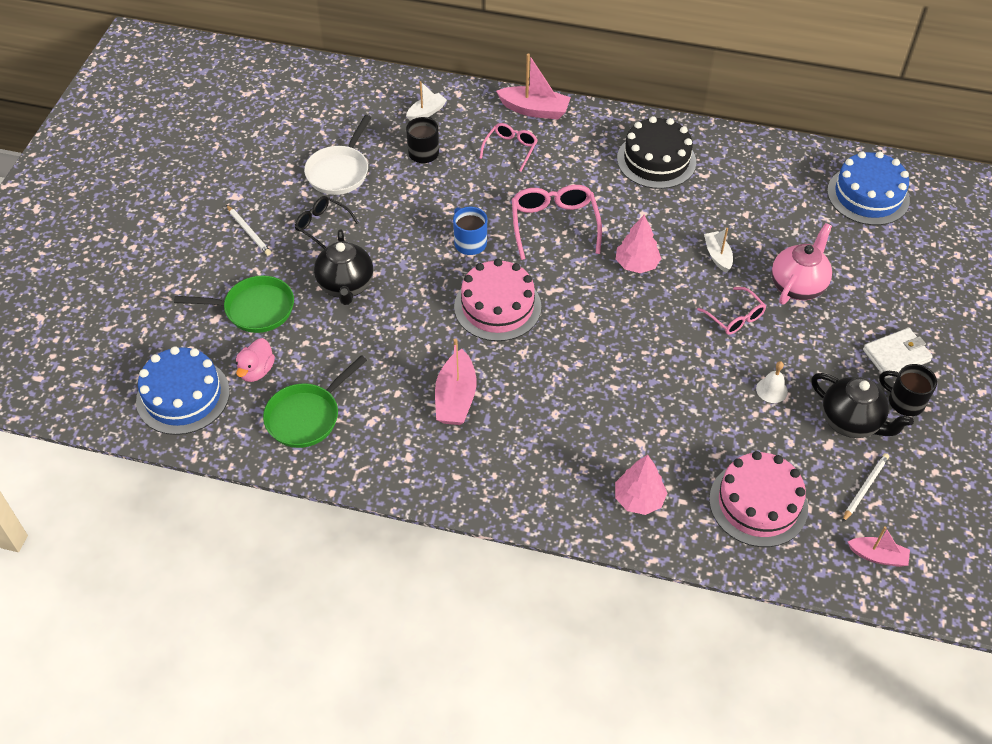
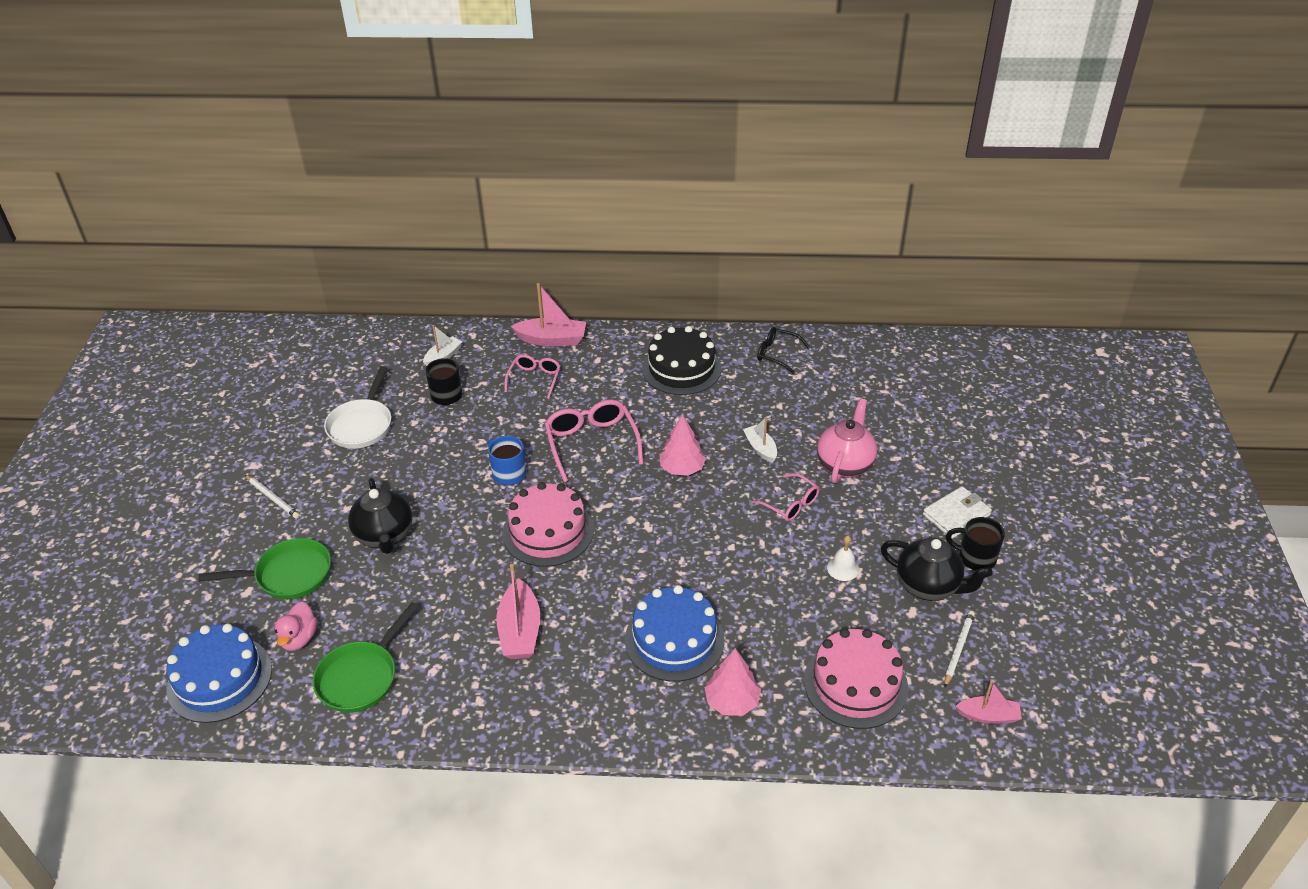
camera: 10 degrees left, 10 degrees down
black glasses [295,196,358,249] -> black glasses moved to [757,327,809,374]
blue cake [827,151,910,225] -> blue cake moved to [625,585,724,682]

